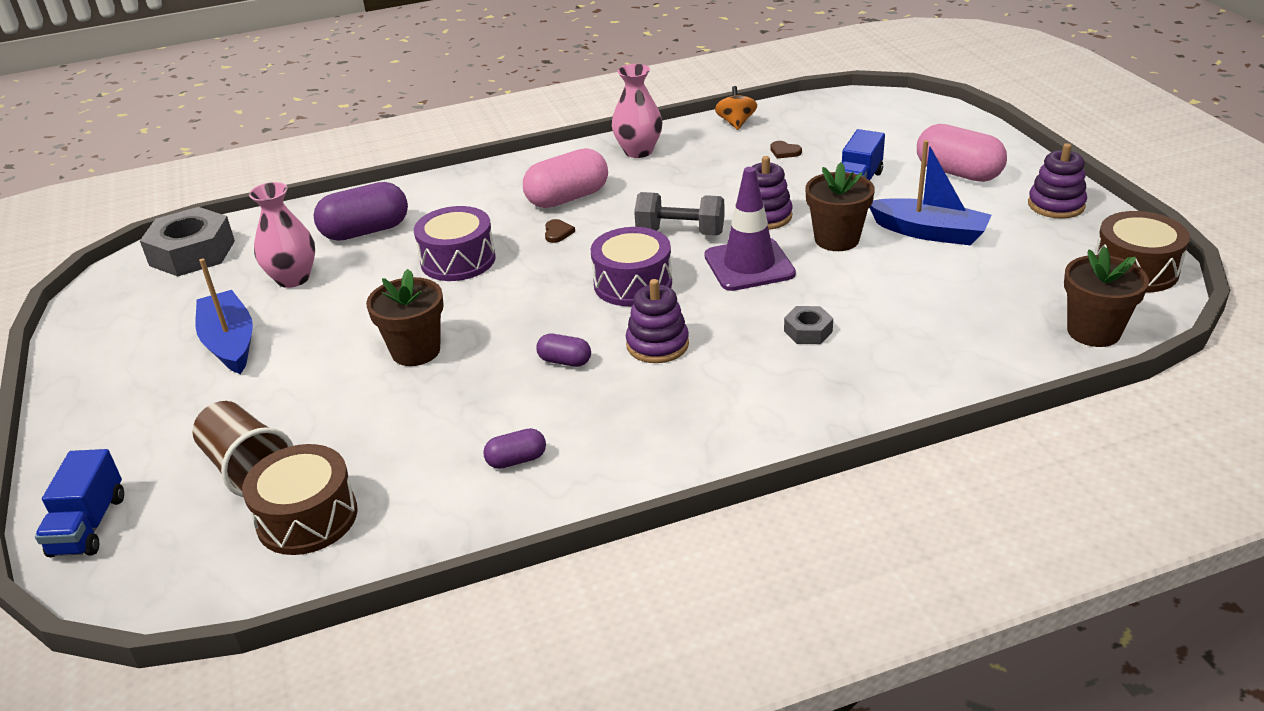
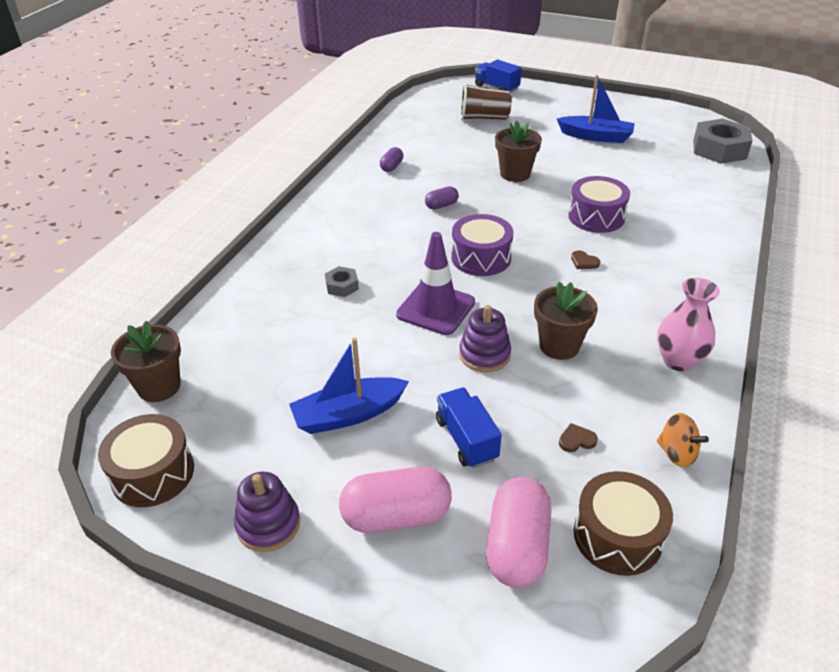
camera: 130 degrees right, 5 degrees up
brown drum [242,444,358,555] -> brown drum moved to [574,471,673,576]
pink vase [249,182,315,288] -> none
purple capsule [313,182,408,241] -> none
pink capsule [523,148,608,208] -> pink capsule moved to [486,477,551,588]
purple stacking toy [626,279,689,363] -> none
grey dumbbell [634,192,725,235] -> none
brown flower pot [805,162,875,251] -> brown flower pot moved to [534,282,598,360]

